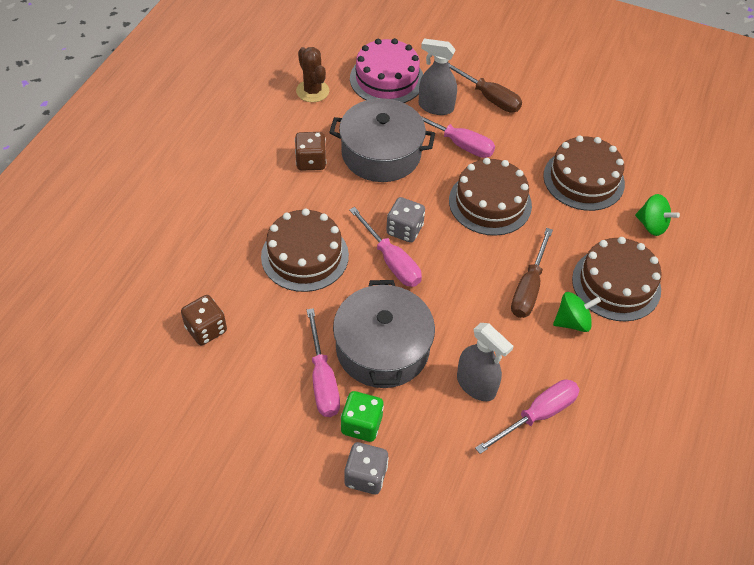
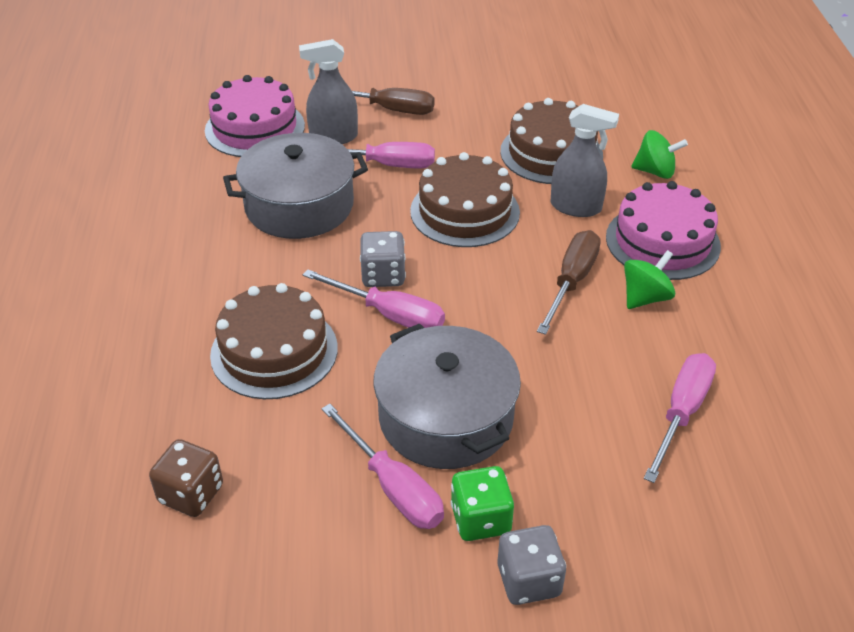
camera: 25 degrees left, 10 degrees down
brown dice [295,132,326,171] -> none
brown cactus [296,47,329,102] -> none
grey spray bottle [457,323,514,401] -> grey spray bottle moved to [550,104,619,217]
brown screwdriver [511,228,553,318] -> brown screwdriver turned 150 degrees counterclockwise [537,230,601,335]
brown cake [572,237,662,321] -> pink cake [606,181,721,280]

